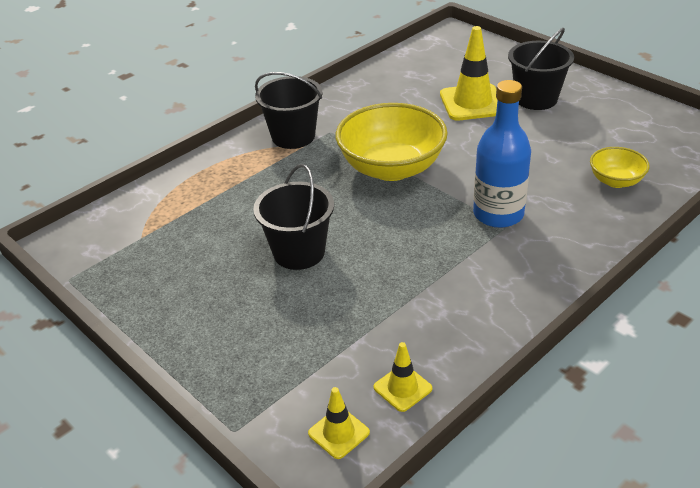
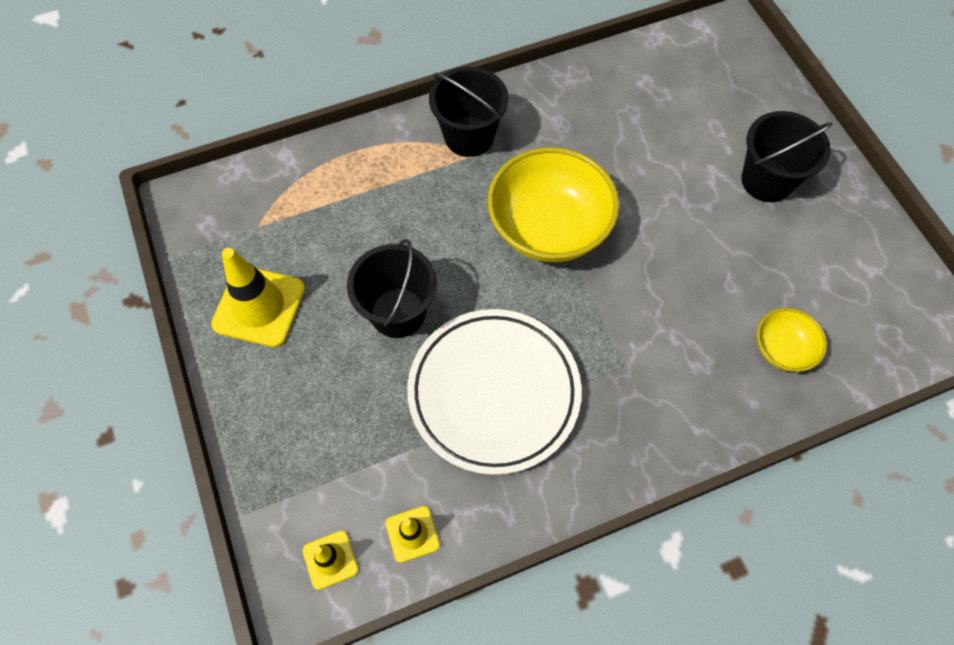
camera: 20 degrees right, 25 degrees up
yellow traffic cone [440,26,497,121] -> yellow traffic cone moved to [211,248,305,347]
blue bottle [473,80,531,228] -> none
none -> white plate [407,309,582,475]

